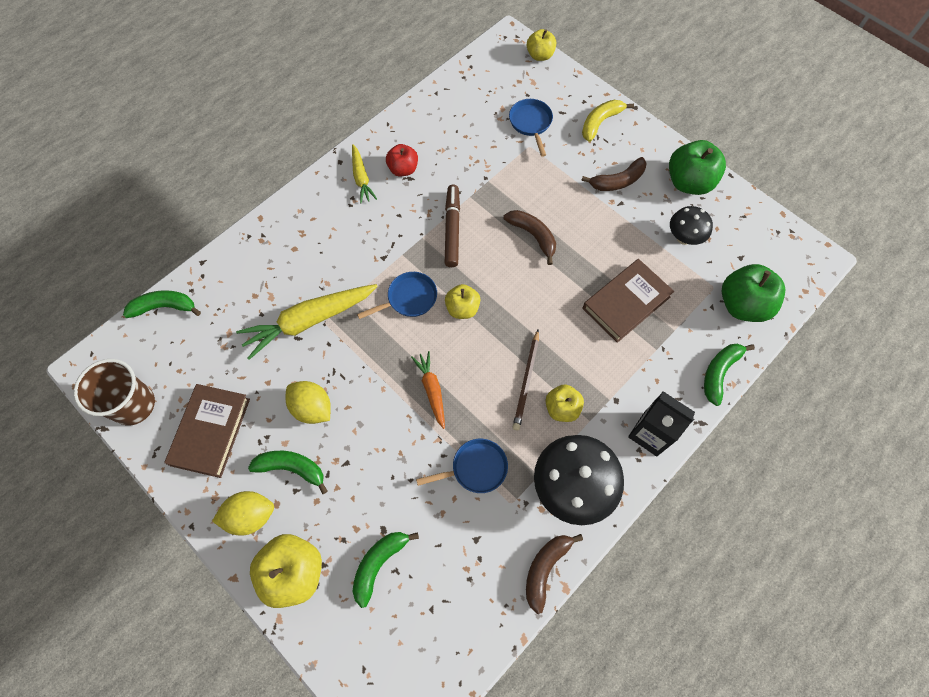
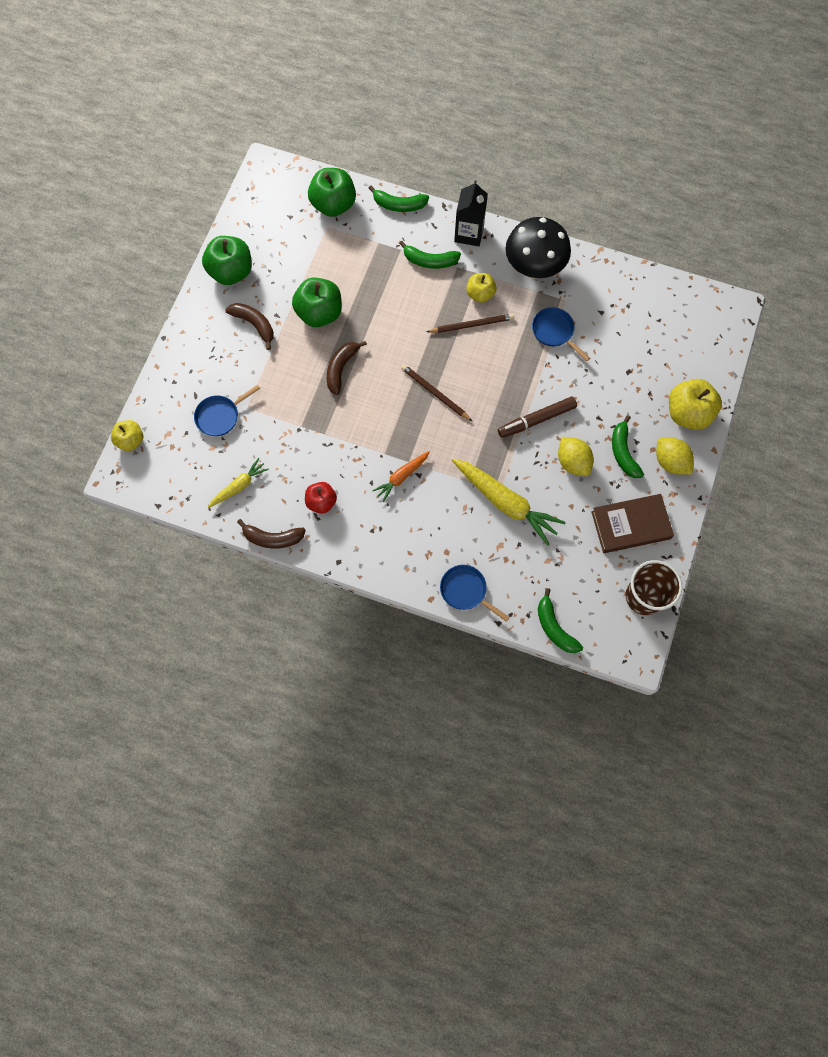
camera: 115 degrees left, 5 degrees up
yellow lemon [285,381,331,424] -> yellow lemon turned 45 degrees counterclockwise [558,437,594,476]
yellow carrot [352,144,377,203] -> yellow carrot moved to [208,458,269,508]
green banana [352,532,419,608] -> green banana moved to [399,241,461,269]
blue pan [357,272,437,319] -> blue pan moved to [440,565,510,622]
orange carrot [411,351,445,429] -> orange carrot moved to [372,451,430,502]
brown marker [445,185,460,267] -> brown marker moved to [498,396,577,438]
yellow apple [445,284,480,319] -> brown pencil [401,364,472,421]
brown banana [526,534,583,614] -> brown banana moved to [237,519,306,549]
yellow banana [582,100,634,142] -> none
brown book [582,259,674,343] -> none
black mushroom [670,206,713,245] -> none
none -> green apple [292,278,342,327]

